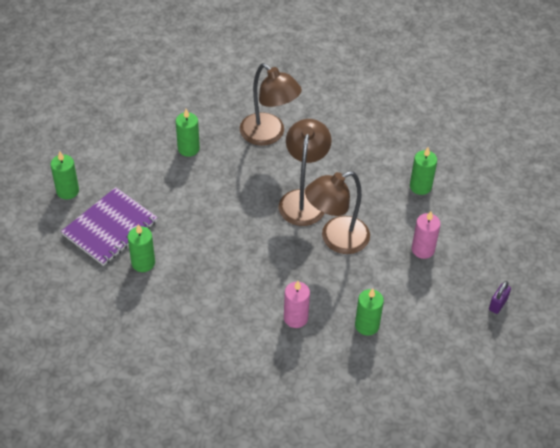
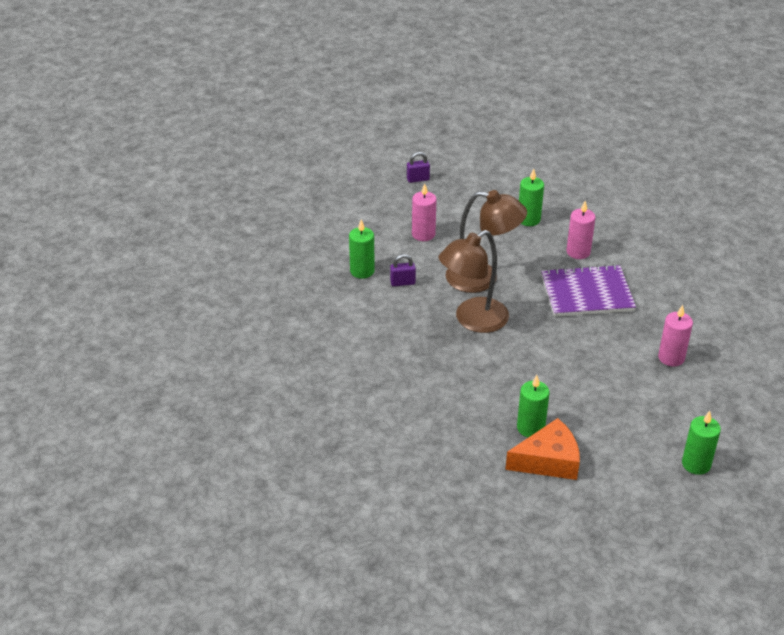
camera: 135 degrees left, 10 degrees down
purple notebook [61,187,158,266] -> purple notebook moved to [541,264,636,317]
green candle [128,224,155,272] -> pink candle [658,305,693,367]
brown lamp [240,63,302,146] -> none
none -> purple padlock [390,254,416,286]
none -> orange cheese [505,418,580,480]

